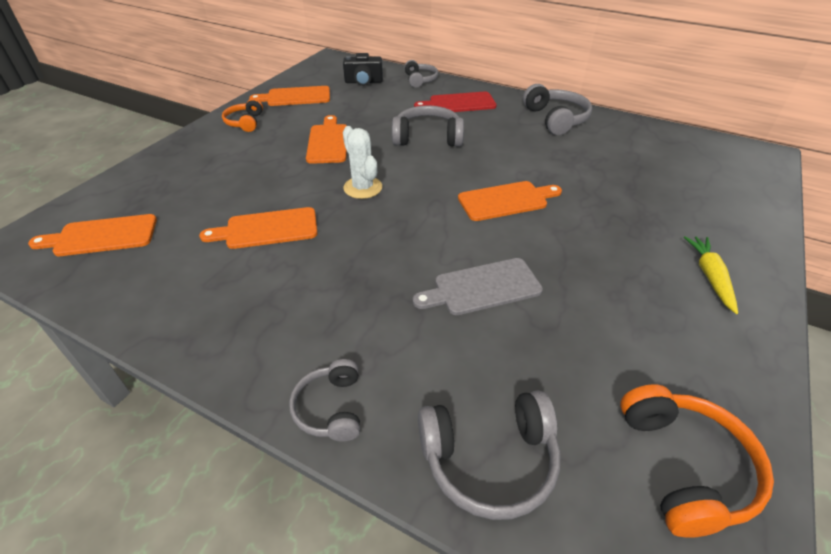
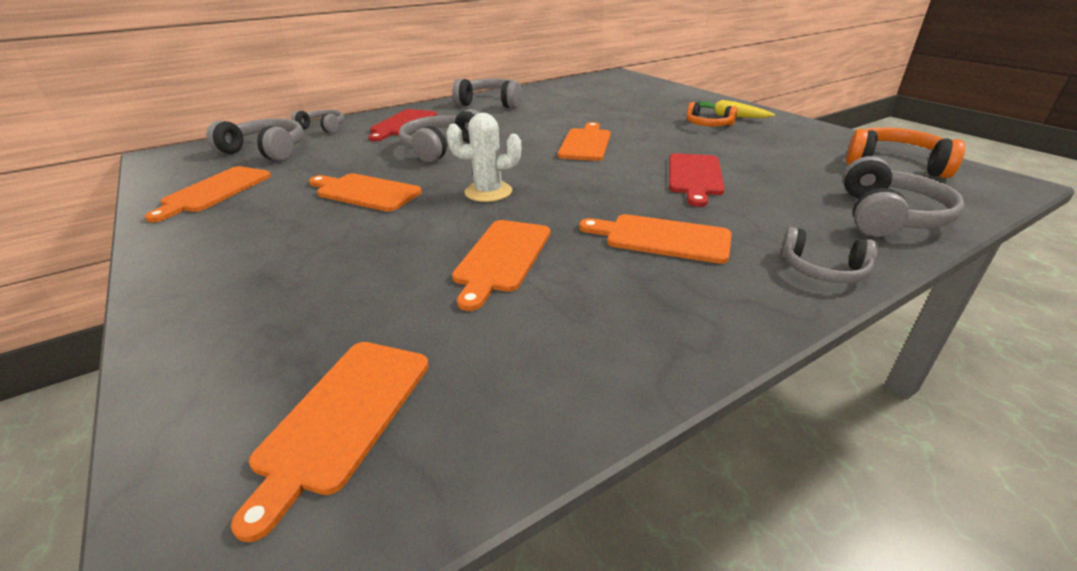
camera: 60 degrees left, 10 degrees down
orange headphones [222,98,263,132] -> orange headphones moved to [686,102,737,126]
black camera [343,53,383,86] -> grey headphones [206,118,304,161]
grey cutting board [413,258,543,315] -> red cutting board [669,153,725,207]
none -> orange cutting board [579,214,732,264]

